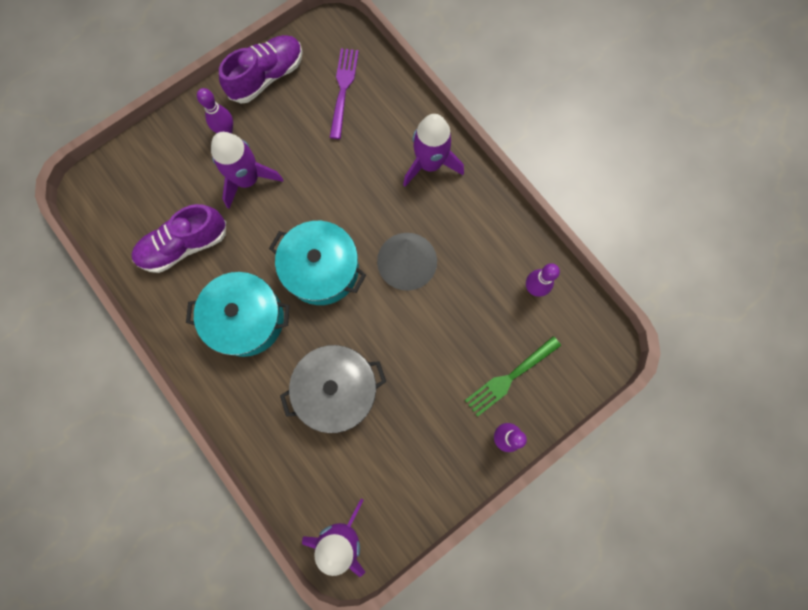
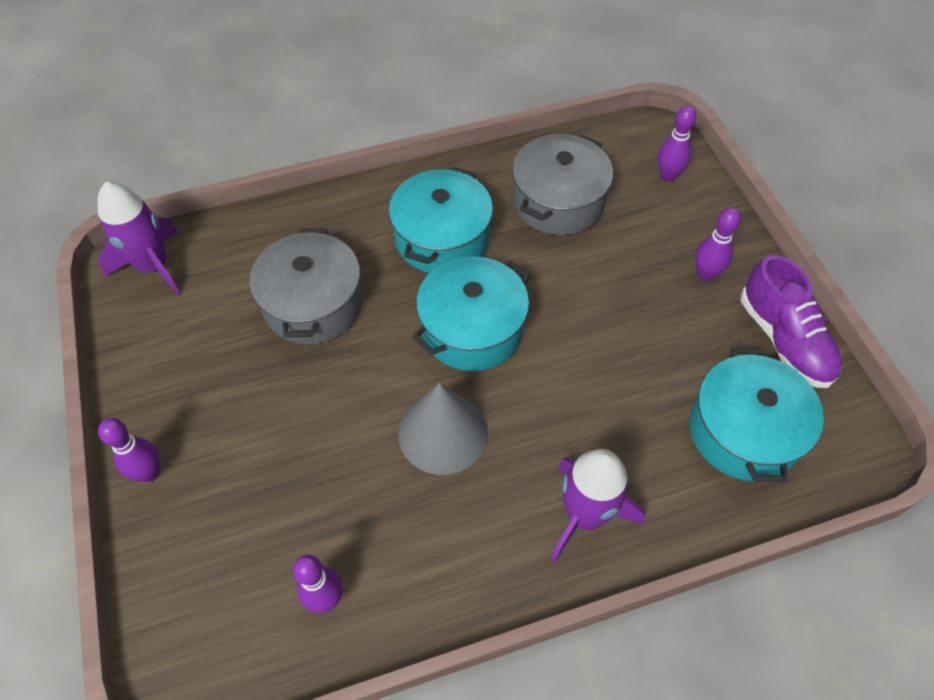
camera: 110 degrees right, 20 degrees down
purple shoe [131,204,226,273] -> grey pot [512,134,613,235]
purple rocket [211,132,283,209] -> none
purple fork [329,48,359,139] -> turquoise pot [690,348,824,482]
green fork [465,336,561,417] -> none
none -> purple bowling pin [658,105,696,182]

